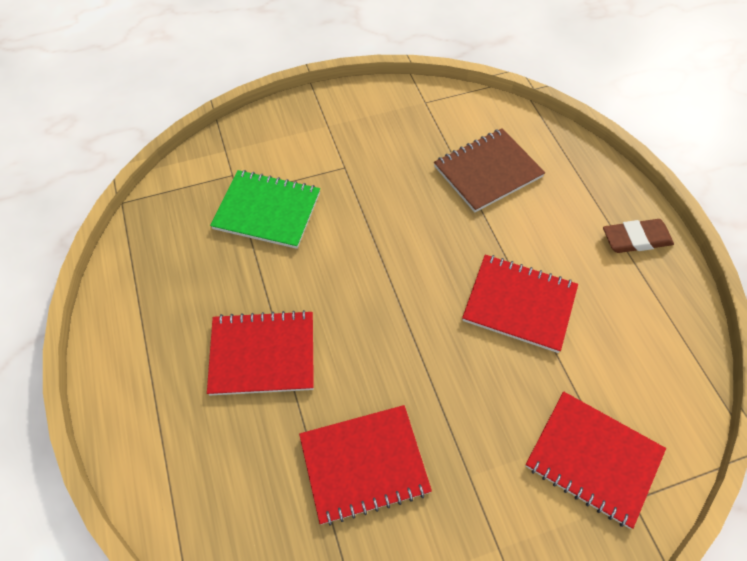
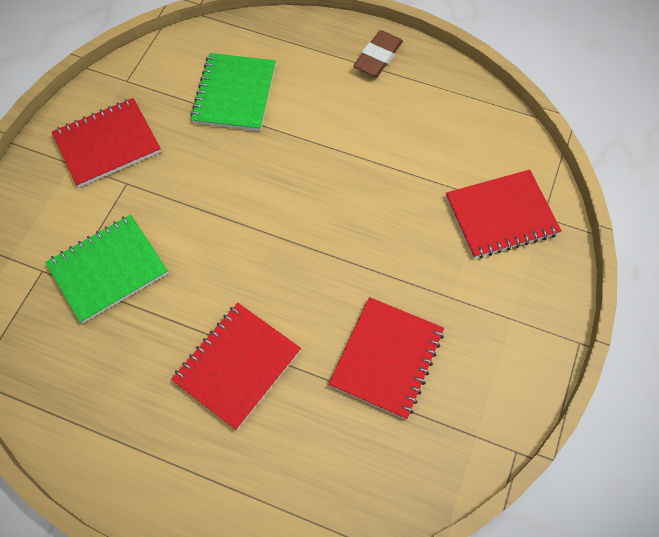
camera: 50 degrees left, 5 degrees up
brown notebook [434,128,545,213] -> green notebook [190,53,276,131]
red notebook [462,255,578,353] -> red notebook moved to [51,98,161,188]

